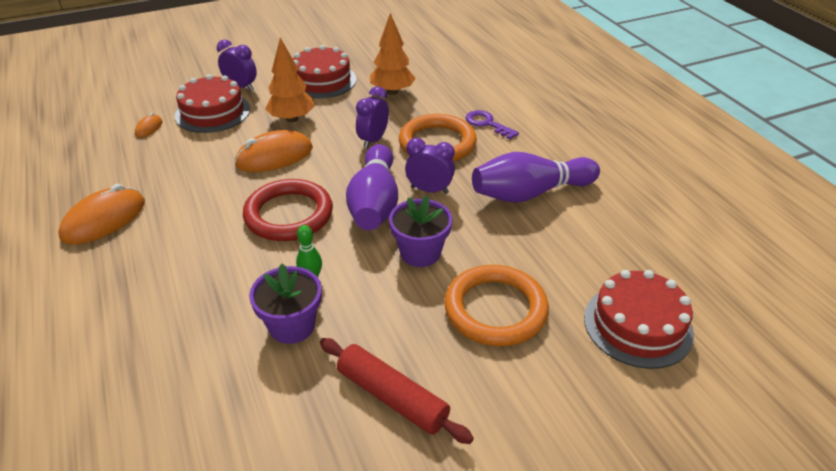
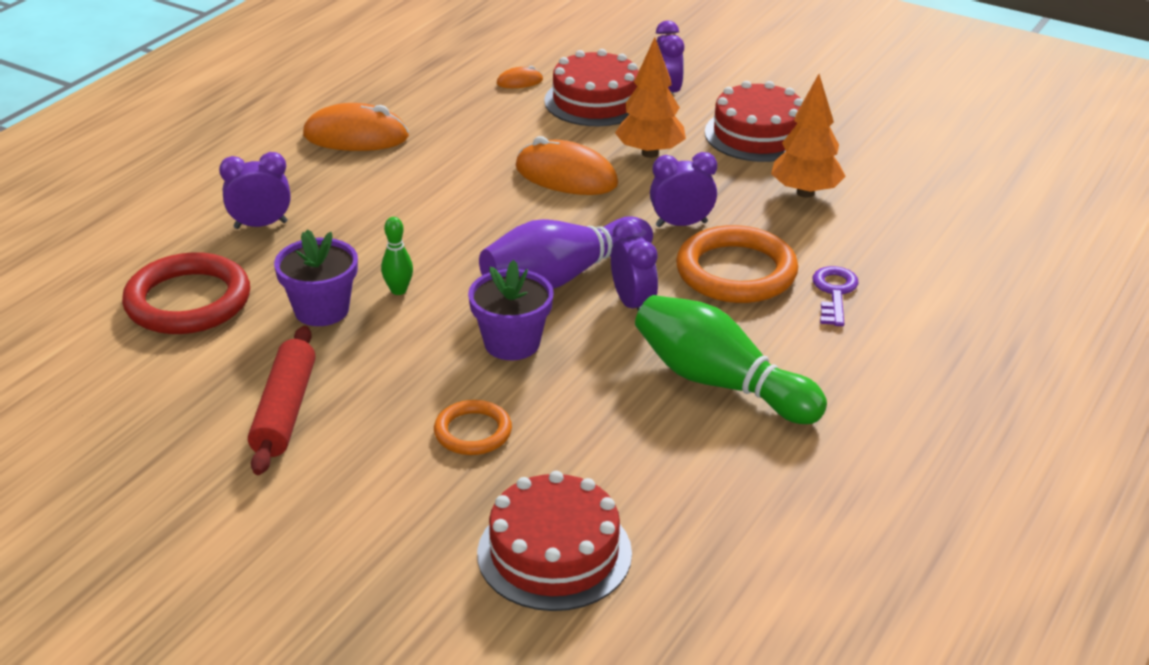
camera: 55 degrees right, 5 degrees down
red ring [243,179,333,241] -> red ring moved to [122,252,250,334]
orange ring [444,265,549,346] -> orange ring [434,400,512,455], size x0.56
purple bowling pin [472,152,600,203] -> green bowling pin [635,295,827,424]
none -> purple clock [219,152,291,229]

